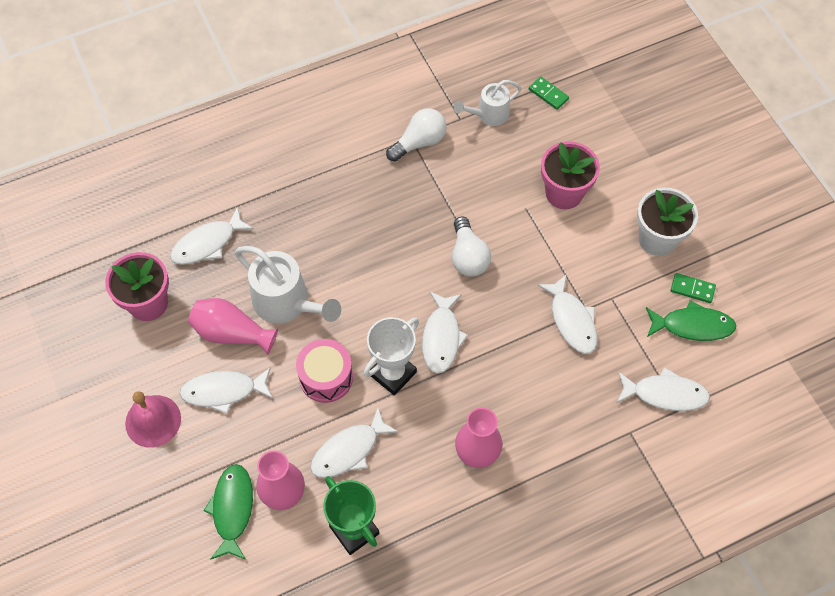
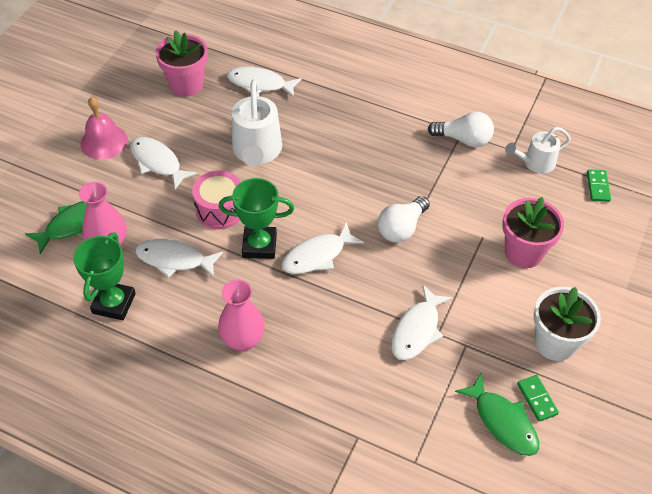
camera: 50 degrees right, 10 degrees down
pink vase [188,298,278,354] -> none
white trophy [364,317,419,396] -> green trophy [219,178,294,259]
white watering can [454,80,521,126] -> white watering can turned 45 degrees counterclockwise [505,127,571,174]
white fish [617,367,710,411] -> none

